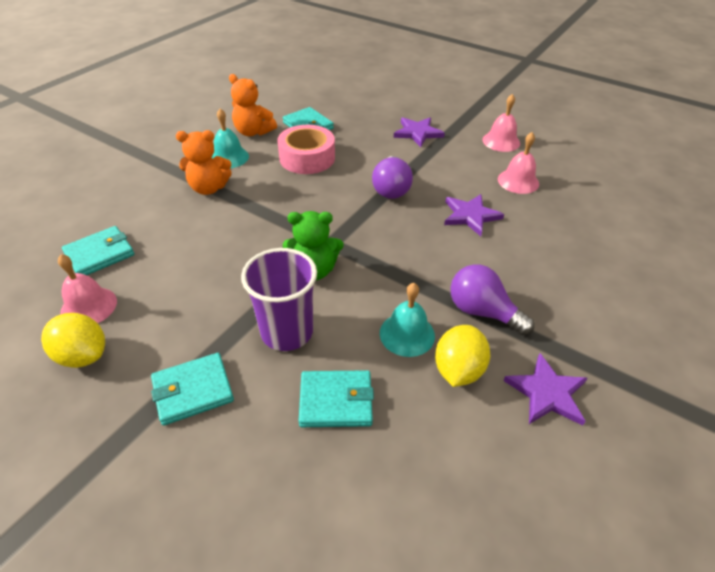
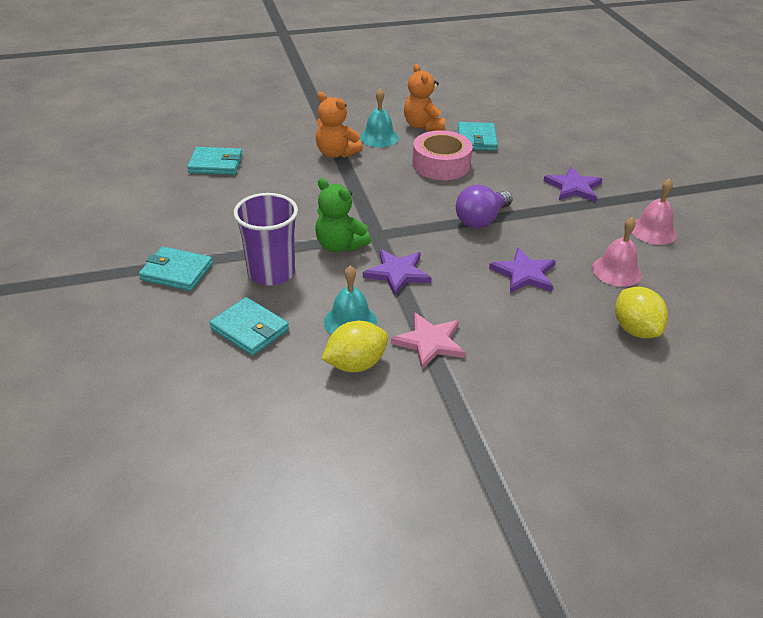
camera: 40 degrees right, 5 degrees down
yellow lemon [41,313,105,368] -> yellow lemon moved to [615,287,668,338]
pink bell [58,254,117,323] -> none
purple light bulb [450,264,535,335] -> pink star [391,313,466,369]
purple star [503,353,587,426] -> purple star moved to [363,249,431,296]

